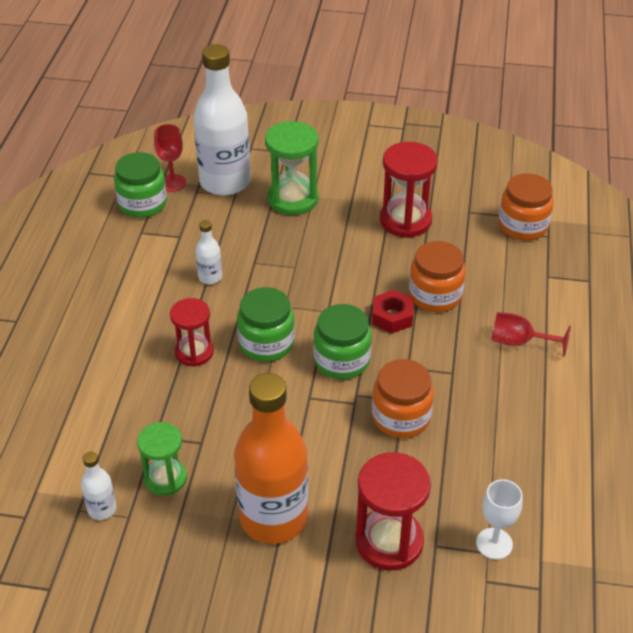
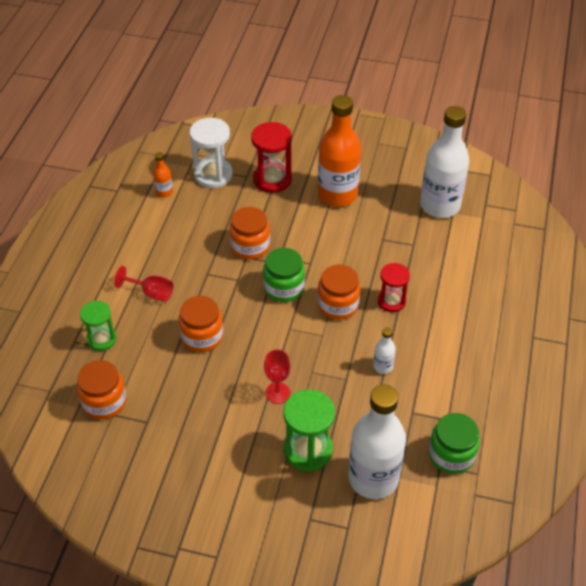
camera: 175 degrees left, 5 degrees up
white bottle [81,452,117,520] -> white bottle [420,106,469,218], size x2.34
green hourglass [137,422,187,496] -> green hourglass moved to [80,301,117,351]
red goblet [154,124,186,192] -> red goblet moved to [264,349,290,404]
green jar [237,287,295,362] -> orange jar [317,265,361,320]
red nut [372,290,414,333] -> none
red hourglass [380,142,438,238] -> none
white goblet [476,479,522,560] -> white hourglass [189,118,233,188]
none -> orange bottle [153,152,173,198]

